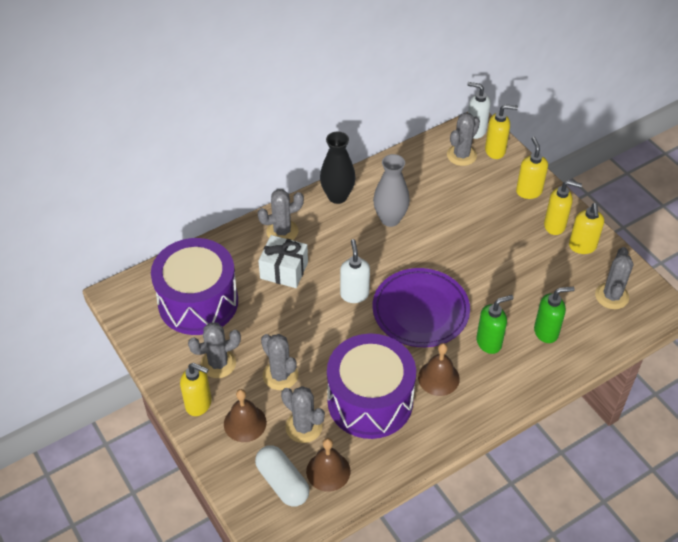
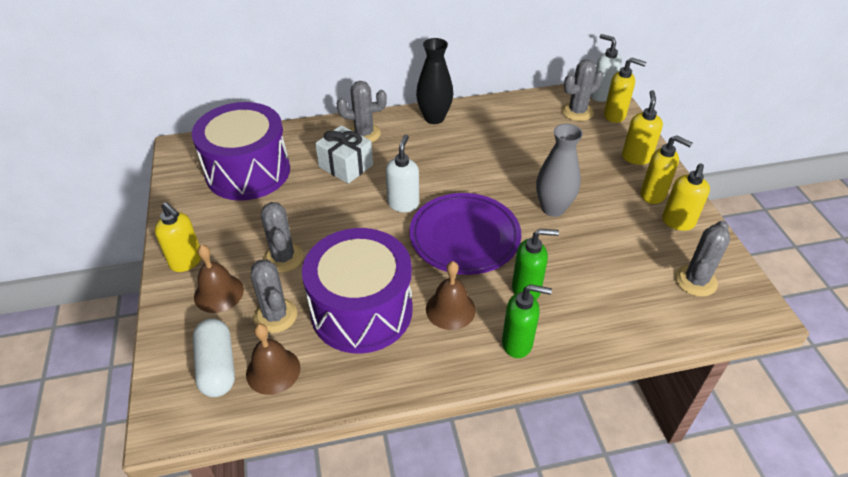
camera: 20 degrees right, 5 degrees down
grey cactus [188,322,241,378] -> none
grey vase [373,154,410,227] -> grey vase moved to [536,124,583,217]
green soap dispenser [534,287,575,343] -> green soap dispenser moved to [502,284,552,358]

